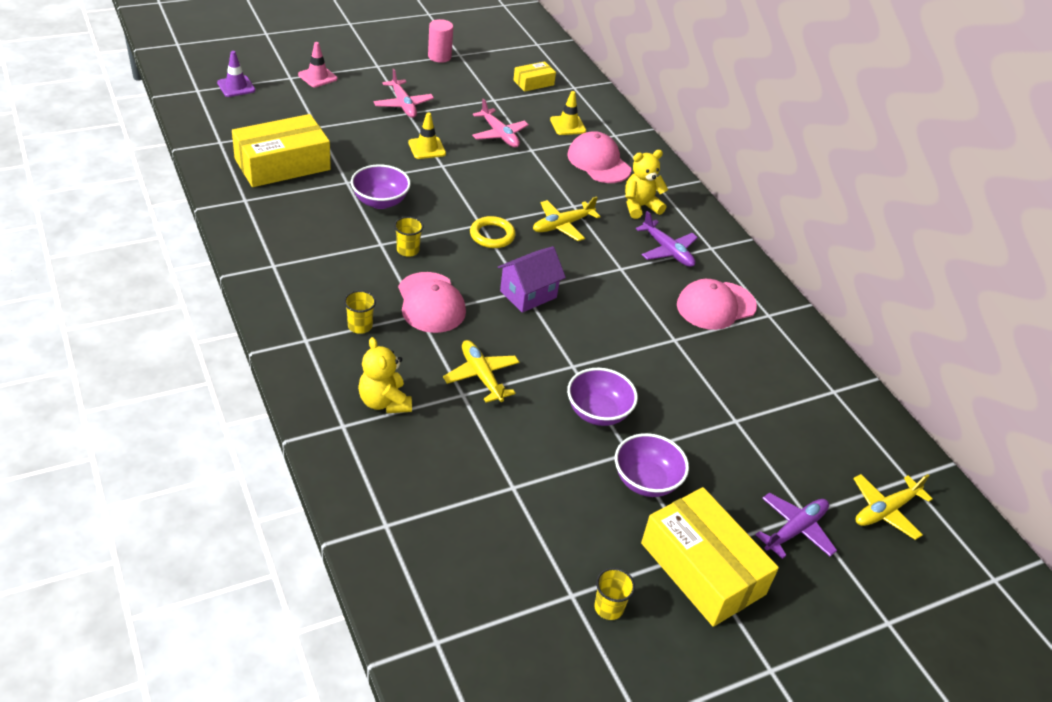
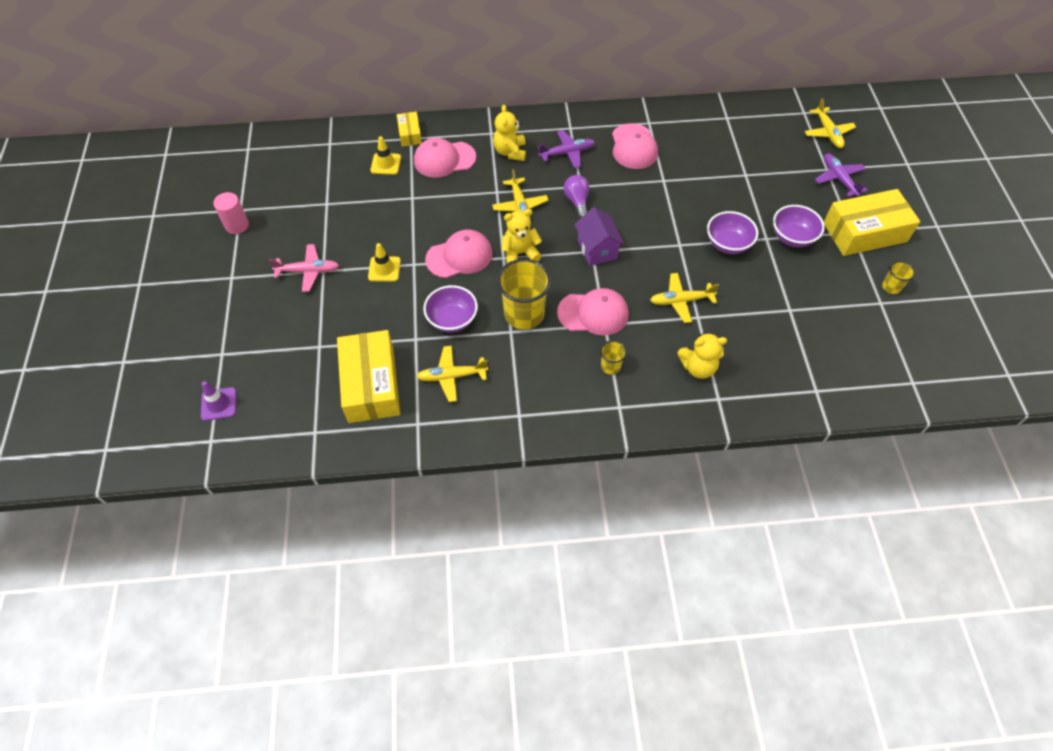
camera: 65 degrees left, 15 degrees up
pink traffic cone [298,42,338,87] -> none
yellow cup [394,217,424,257] -> yellow cup [497,259,551,330], size x2.07
yellow ring [470,216,516,248] -> yellow teddy bear [501,209,542,263]
pink plane [472,99,529,148] -> none
yellow box [513,61,556,92] -> yellow box moved to [397,112,422,146]
none -> yellow plane [416,346,488,402]
none -> pink cap [425,230,493,278]
none -> purple light bulb [564,175,589,219]

